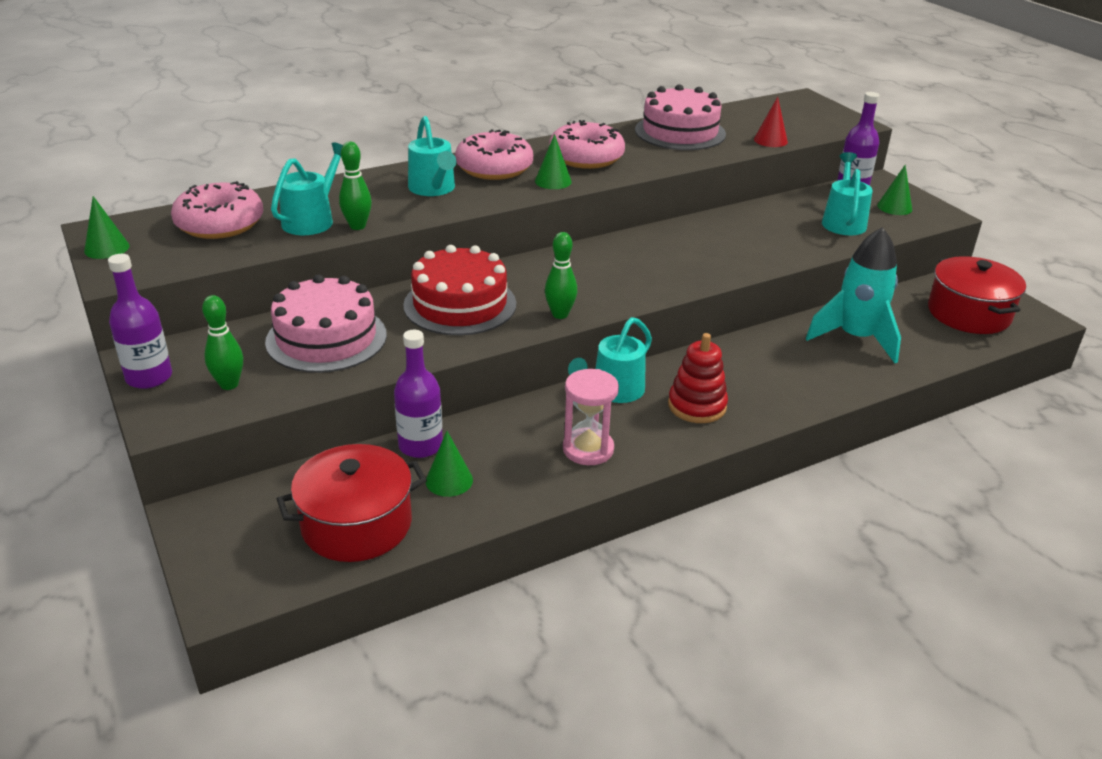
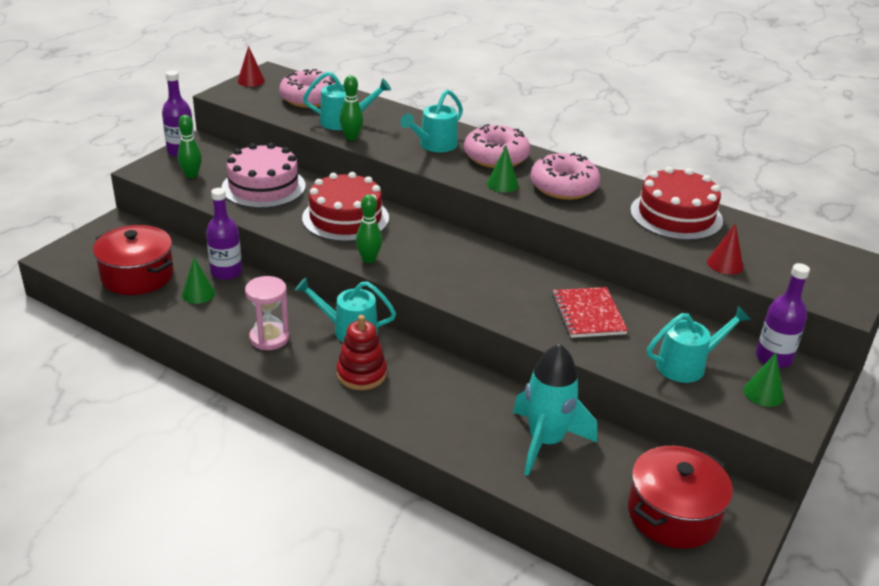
camera: 60 degrees right, 0 degrees up
green cone [84,196,130,259] -> red cone [237,46,265,87]
pink cake [635,84,726,150] -> red cake [630,167,723,240]
none -> red notebook [552,287,628,338]

